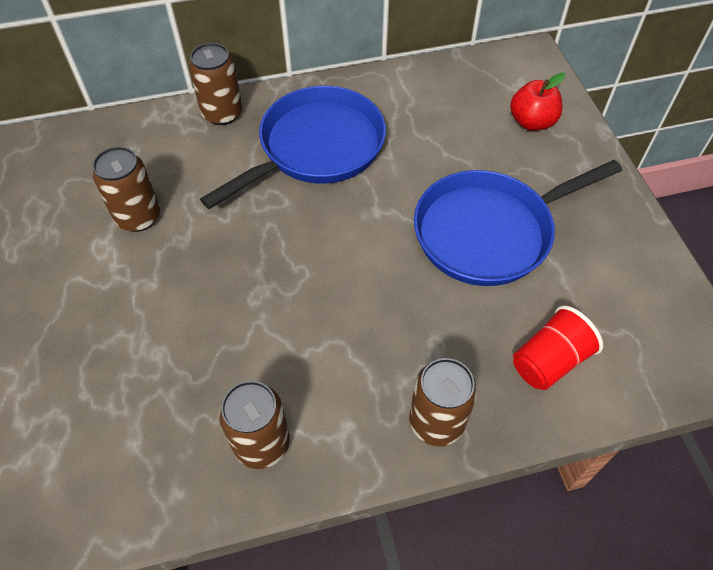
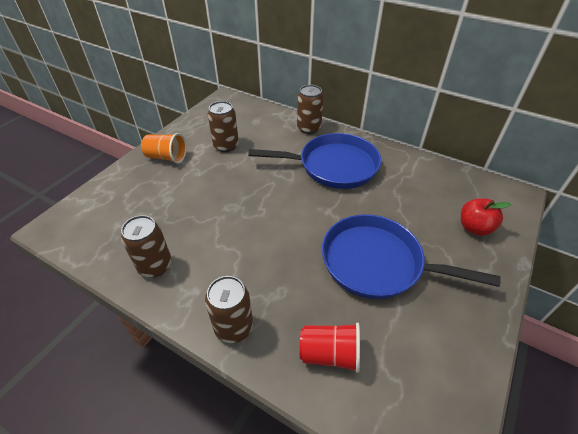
camera: 45 degrees right, 10 degrees down
none -> orange cup [141,133,186,163]

